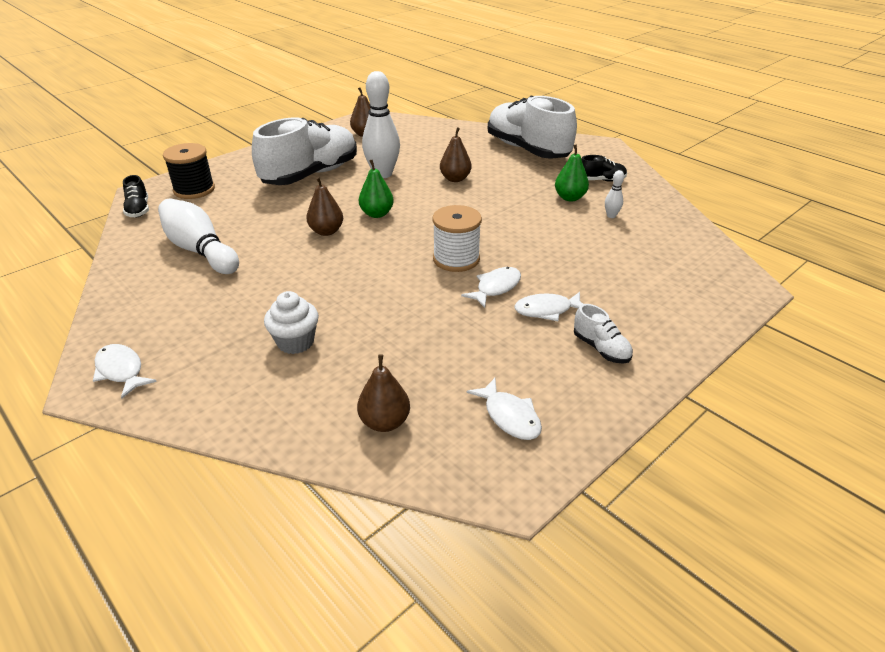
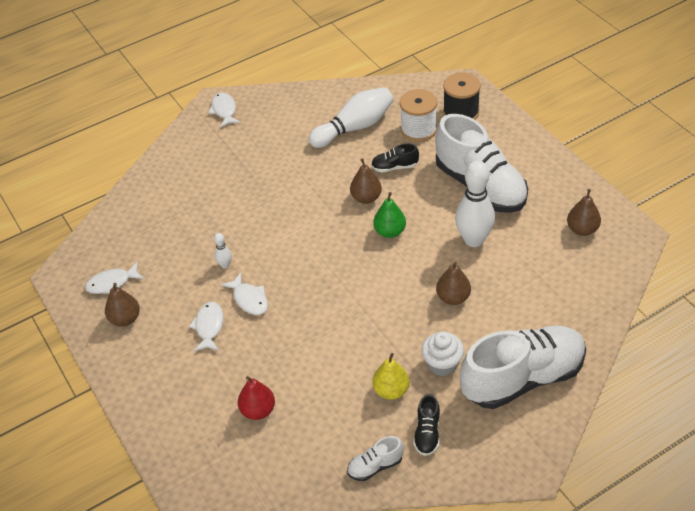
camera: 105 degrees right, 10 degrees up
white fish [93,344,157,398] -> white fish turned 75 degrees counterclockwise [208,92,241,128]
black shoe [123,175,149,217] -> black shoe moved to [371,143,419,173]
white cupcake [264,291,319,354] -> white cupcake moved to [421,331,464,376]
brown pear [357,354,410,432] -> brown pear moved to [105,283,140,327]
white spool [432,205,482,272] -> white spool moved to [400,89,437,142]
green pear [555,144,589,202] -> yellow pear [372,353,409,400]
white shoe [574,304,633,363] -> white shoe moved to [347,436,404,481]
white bowling pin [605,170,624,218] -> white bowling pin moved to [214,233,232,269]
none -> red pear [238,376,275,420]

